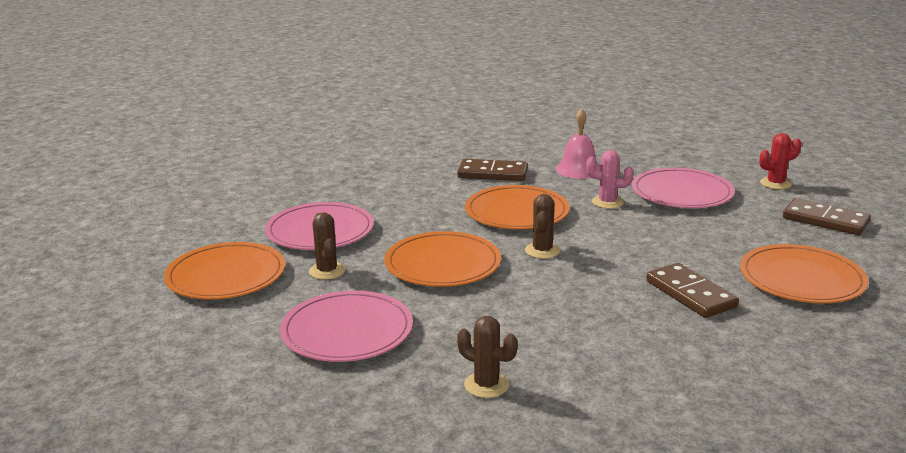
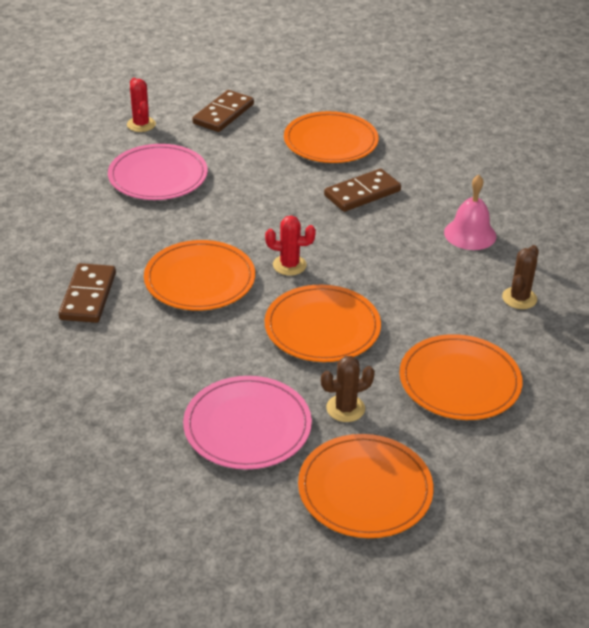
camera: 95 degrees left, 15 degrees up
pink plate [280,291,413,362] -> orange plate [399,334,523,420]
brown cactus [525,194,560,259] -> red cactus [265,215,316,276]
pink bell [555,109,600,179] -> pink bell moved to [444,175,496,250]
pink cactus [586,150,633,209] -> none

